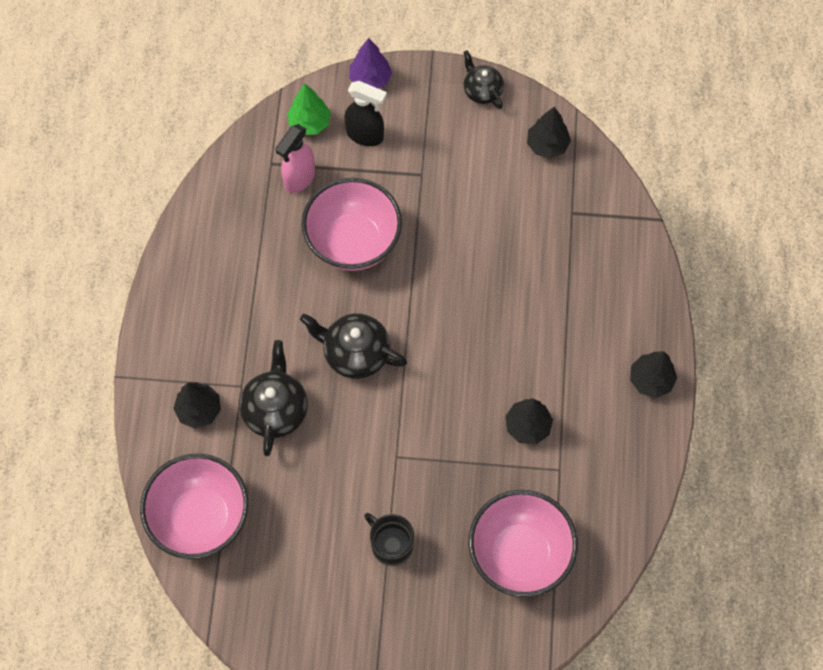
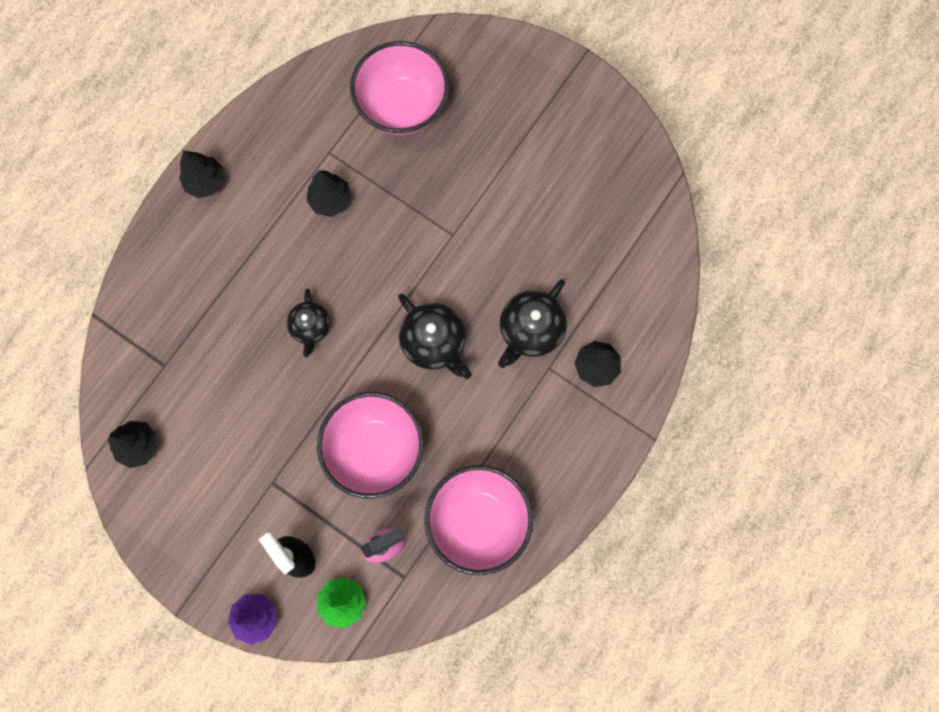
camera: 150 degrees left, 10 degrees up
pink bowl [140,453,248,559] -> pink bowl moved to [424,465,533,575]
black mug [364,513,414,566] -> none
black teapot [463,50,504,109] -> black teapot moved to [287,289,330,357]

